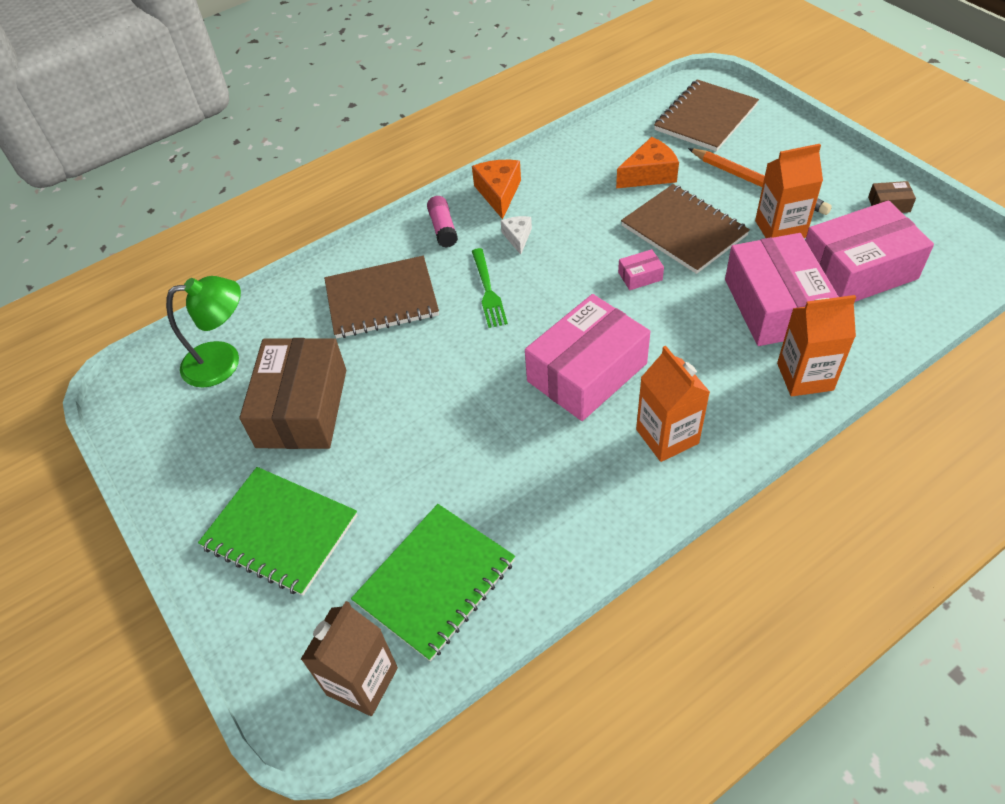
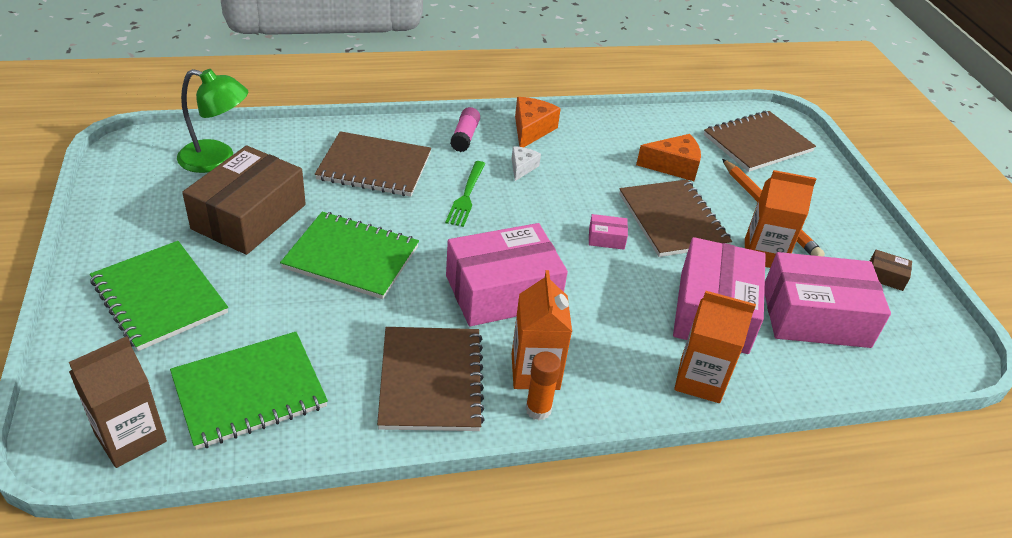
camera: 15 degrees right, 10 degrees down
none -> green notebook [280,212,419,299]
none -> brown notebook [377,327,485,431]
none -> orange glue stick [525,352,561,420]

